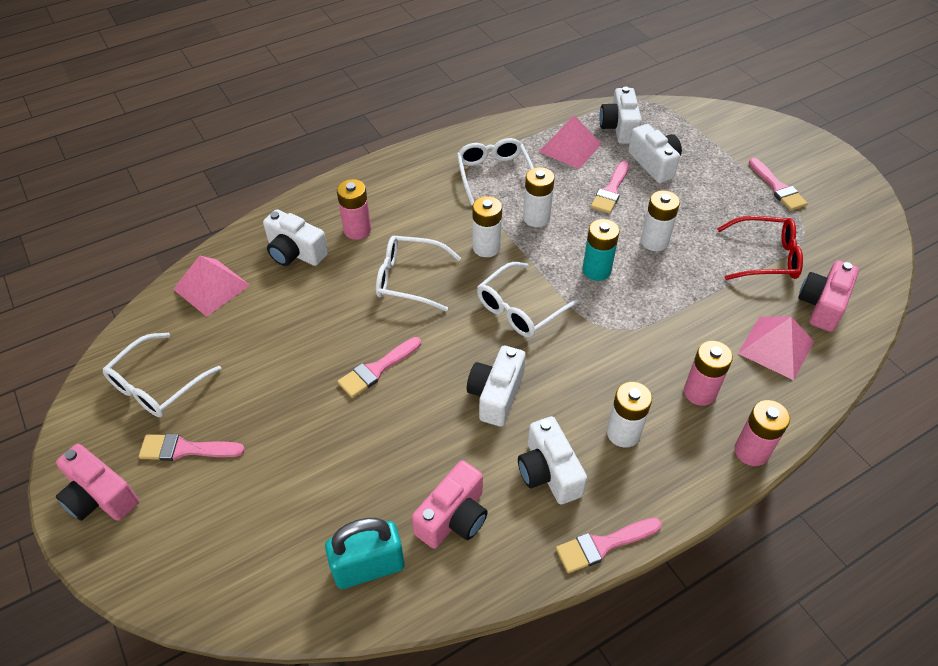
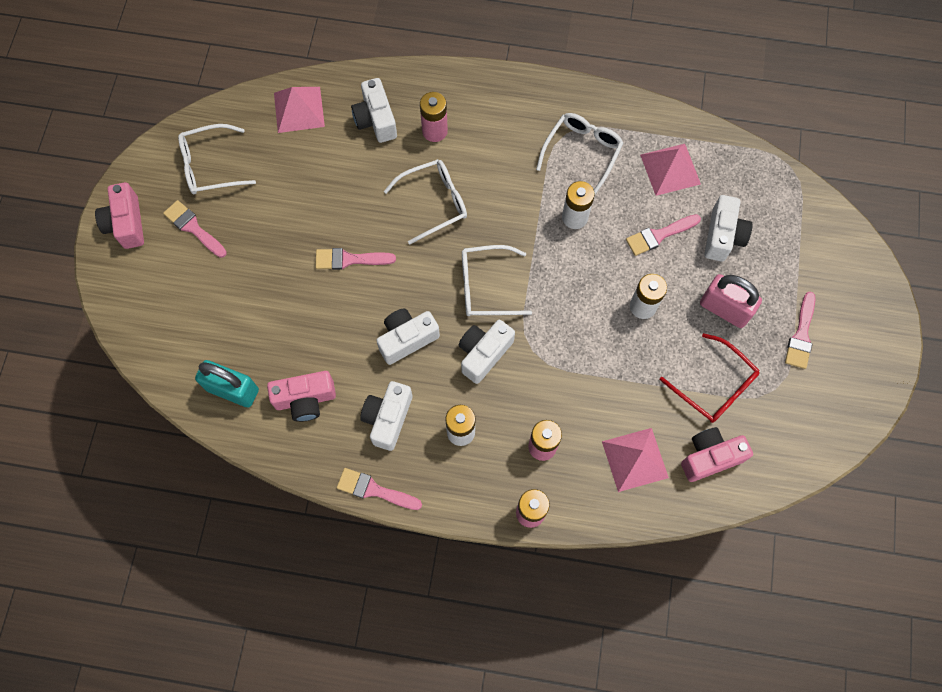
camera: 40 degrees right, 20 degrees up
white glasses [376,235,461,311] -> white glasses turned 105 degrees clockwise [384,159,467,244]
white battery [473,196,502,257] -> none
turquoise battery [583,219,619,281] -> none
white camera [600,87,642,144] -> white camera moved to [459,320,515,384]
none -> pink padlock [700,274,762,328]

